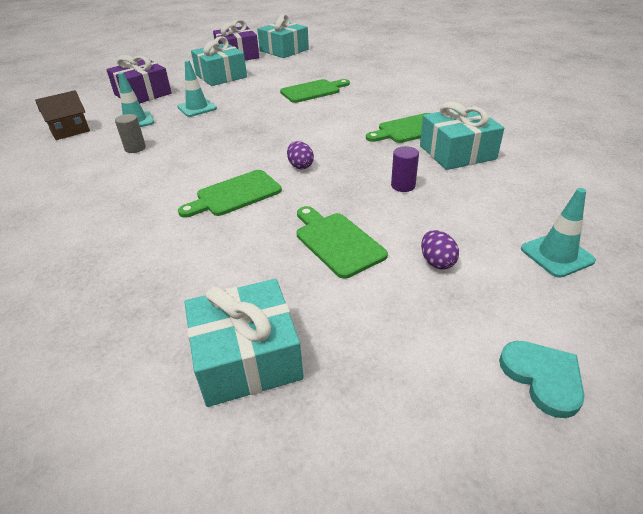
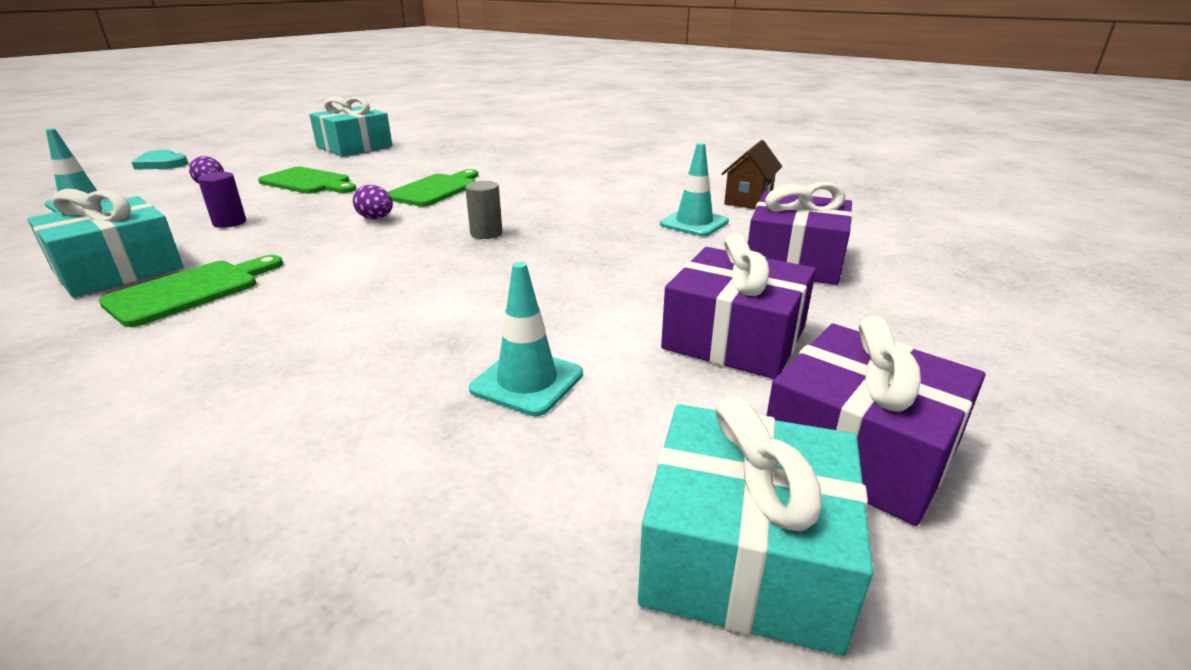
camera: 150 degrees right, 10 degrees down
grey cylinder [115,114,146,153] -> grey cylinder moved to [465,181,502,239]
turquoise traffic cone [177,60,217,117] -> turquoise traffic cone moved to [469,262,583,416]
turquoise gift [191,36,247,86] -> purple gift [661,233,816,379]
green cutting board [280,79,350,103] -> none

